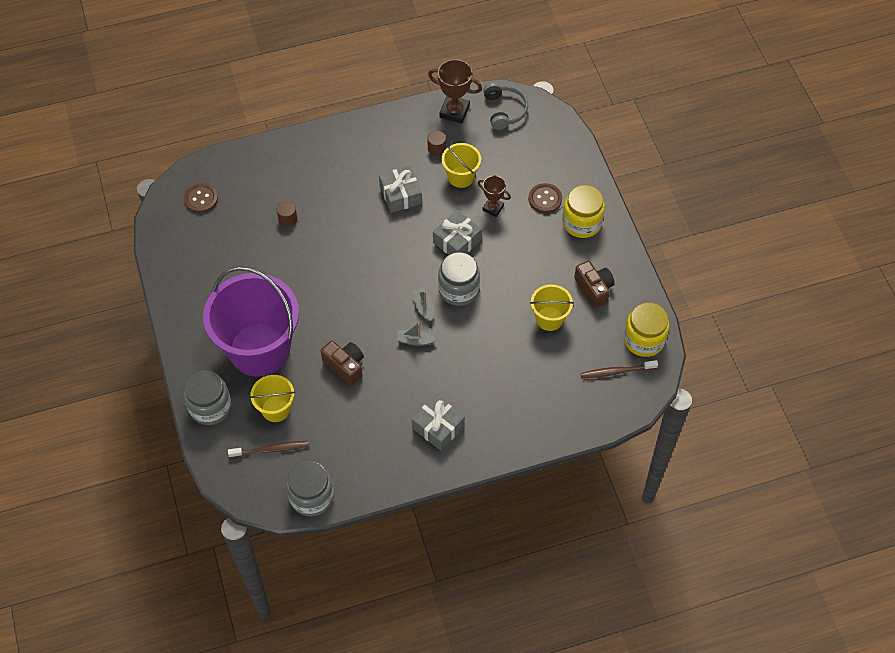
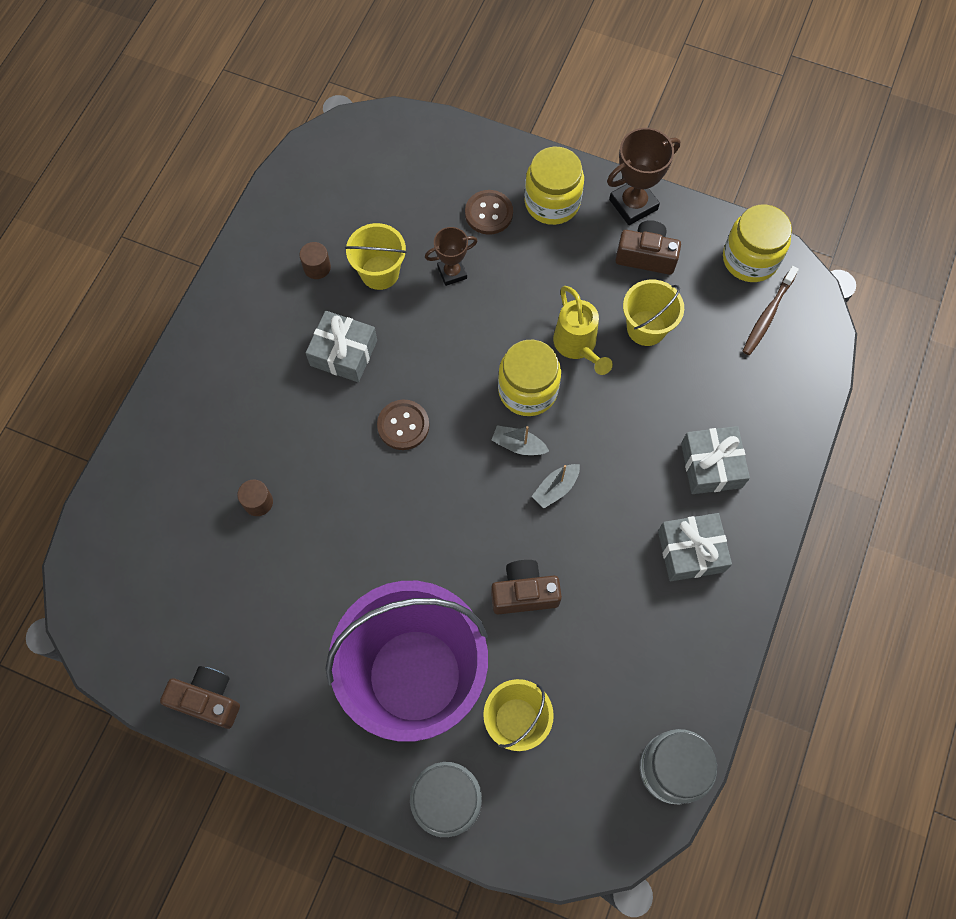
camera: 50 degrees left, 10 degrees up
brown button [184,183,218,213] -> brown button moved to [377,400,429,450]
brown toothbrush [228,441,309,458] -> none
brown trophy [428,59,482,124] -> brown trophy moved to [607,128,680,225]
grey gift [433,210,482,255] -> grey gift moved to [681,426,750,494]
grey jar [438,252,480,306] -> yellow jar [498,340,561,416]
grey headphones [483,82,528,130] -> none
none -> brown camera [160,666,240,729]
none -> yellow watering can [553,286,613,375]

